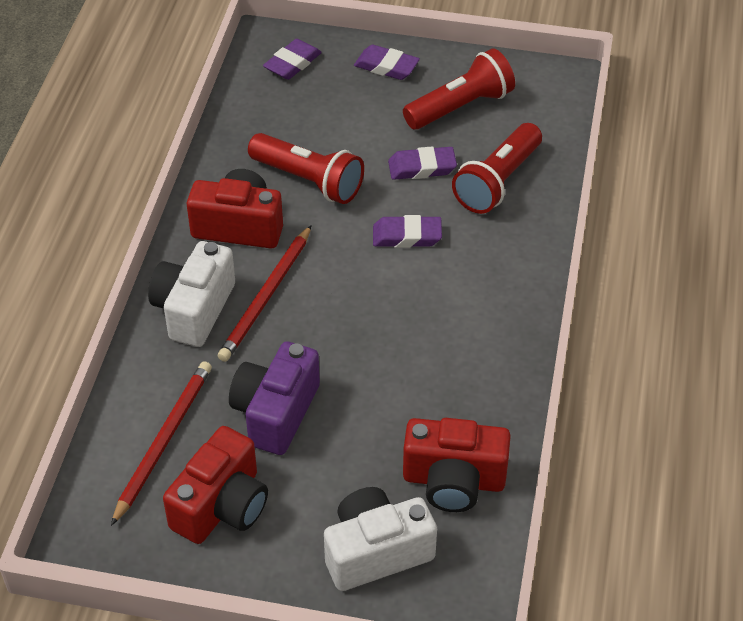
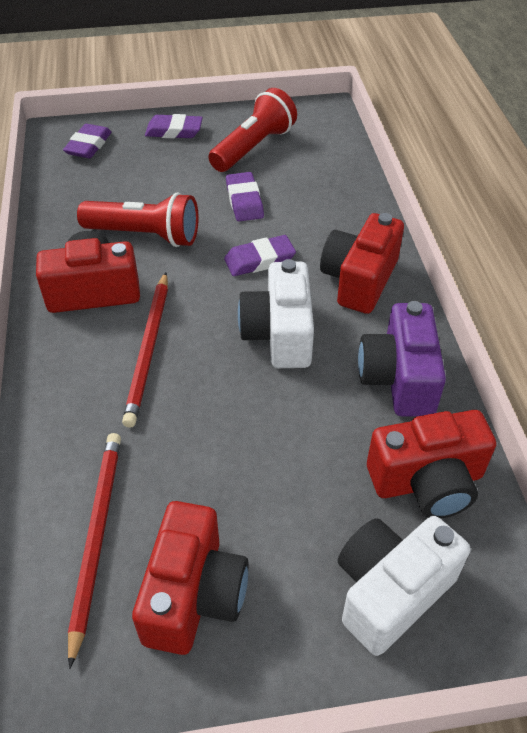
camera: 20 degrees left, 0 degrees up
white camera [148,241,235,347] -> white camera moved to [238,259,314,368]
purple camera [229,341,320,455] -> purple camera moved to [358,301,446,417]
purple eraser [388,146,457,180] -> purple eraser turned 75 degrees counterclockwise [226,172,264,221]
red flashlight [452,123,542,214] -> none
none -> red camera [320,213,404,314]

